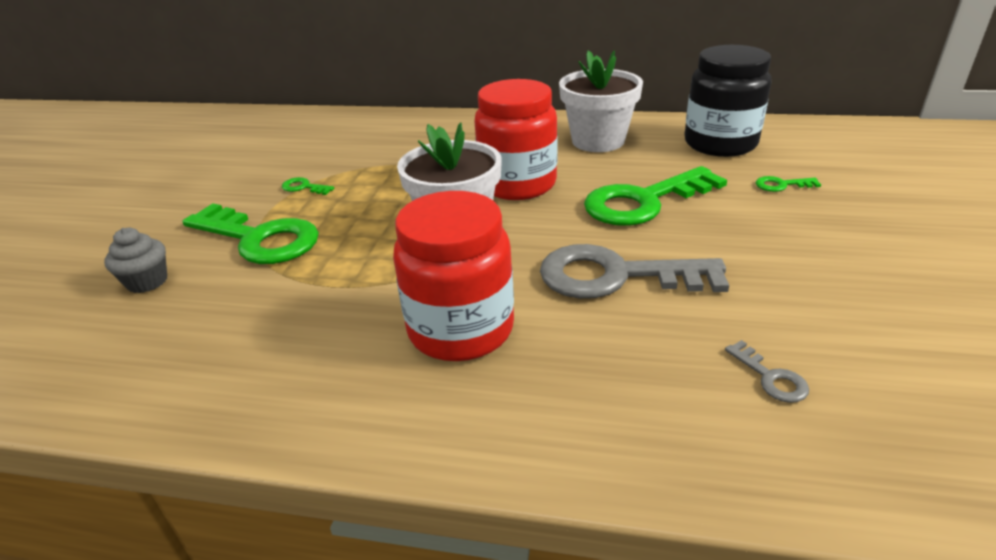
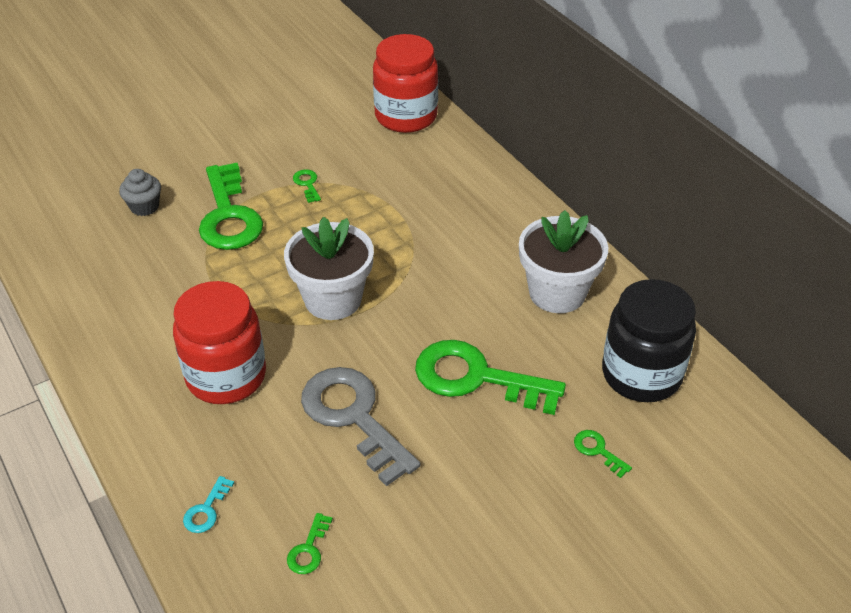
camera: 45 degrees right, 10 degrees up
red jar [474,79,557,200] -> red jar moved to [373,34,438,133]
grey key [725,340,809,403] -> green key [287,513,333,574]
none -> turquoise key [183,476,234,533]

